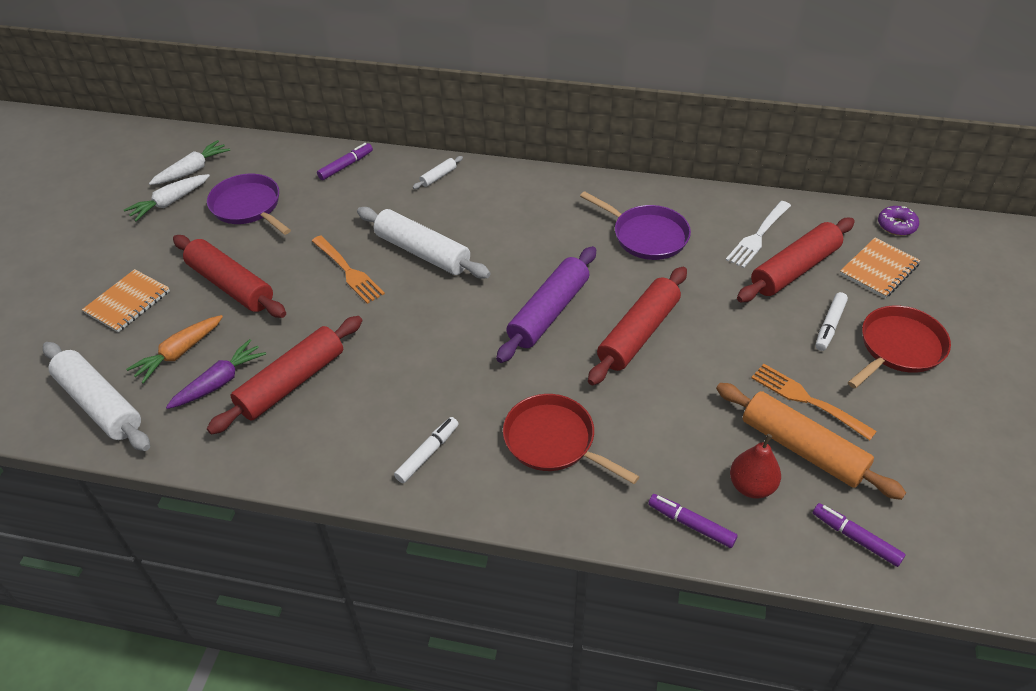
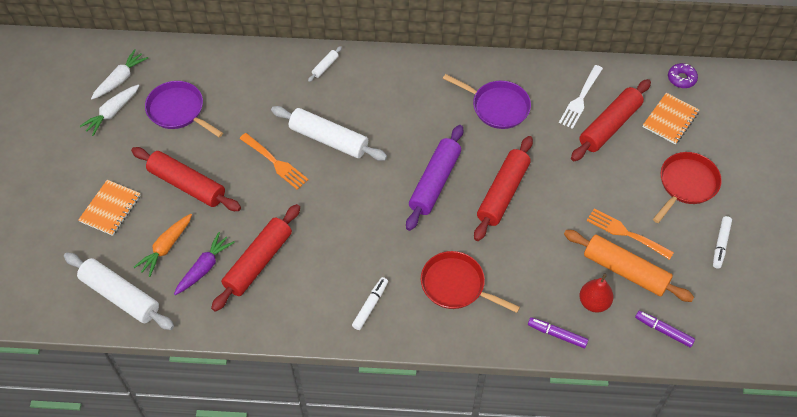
camera: 10 degrees left, 10 degrees up
purple marker [317,143,373,180] -> none
white marker [815,292,848,351] -> white marker moved to [713,216,732,269]

